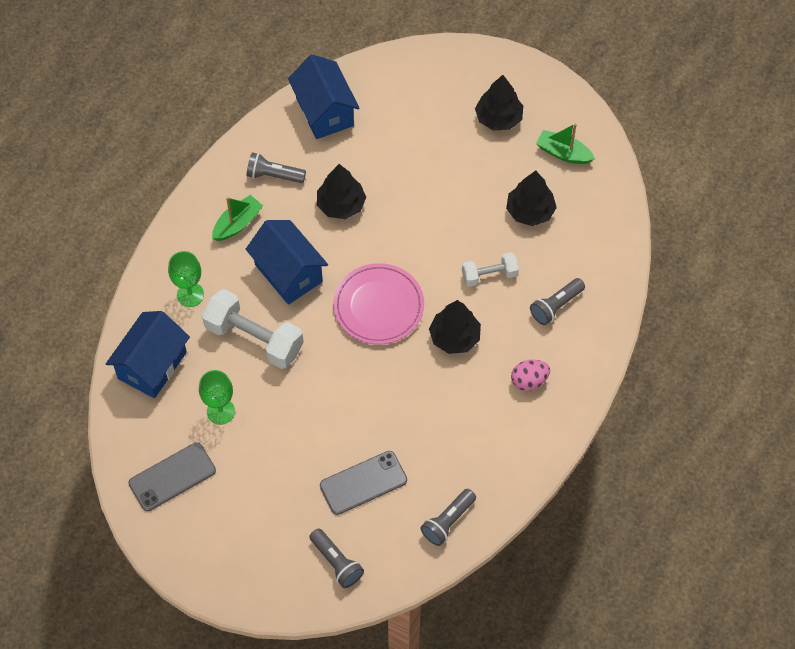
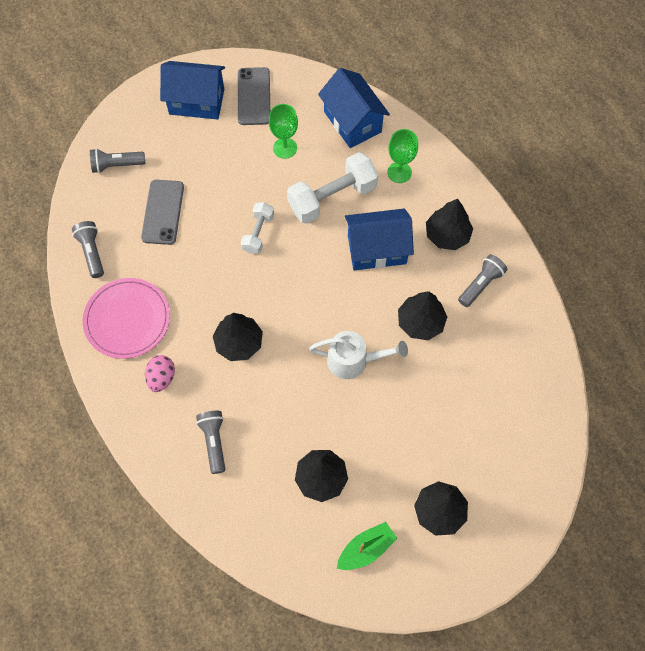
camera: 120 degrees right, 5 degrees up
green boat [212,195,263,241] -> black tree [426,199,473,250]
blue house [288,54,360,139] -> blue house moved to [160,61,225,119]
pink plate [333,263,424,344] -> pink plate moved to [83,278,170,359]
white dumbbell [462,253,519,287] -> white dumbbell moved to [241,202,274,254]
none -> white watering can [309,331,408,379]

